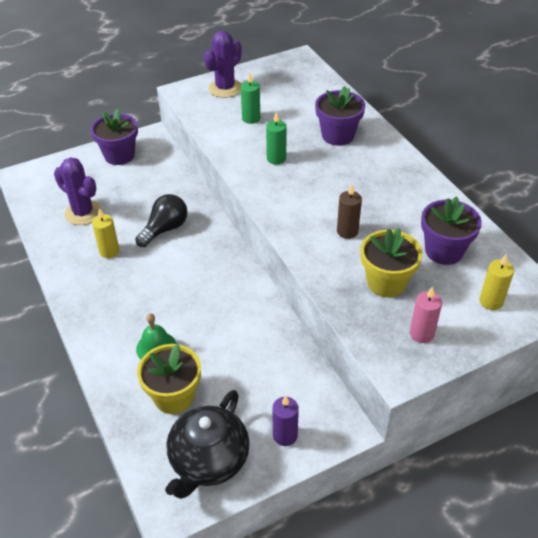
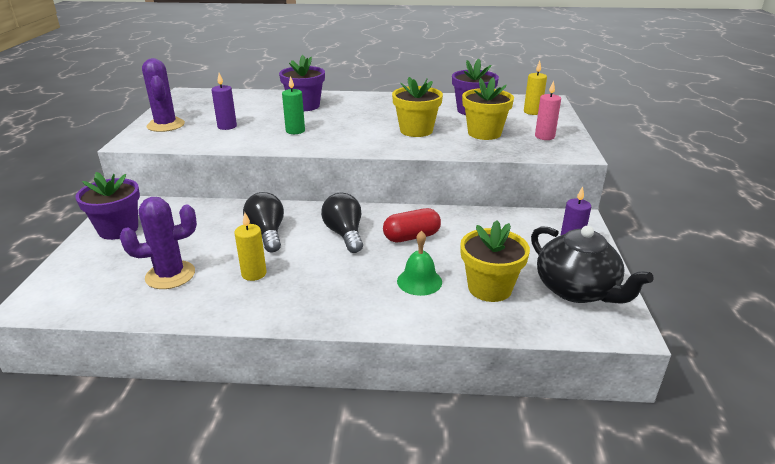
camera: 60 degrees left, 15 degrees down
green candle [241,73,260,124] -> purple candle [211,73,237,130]
brown candle [337,184,362,239] -> yellow flower pot [392,77,443,137]
none -> black light bulb [321,192,363,253]
none -> red capsule [383,208,441,242]

